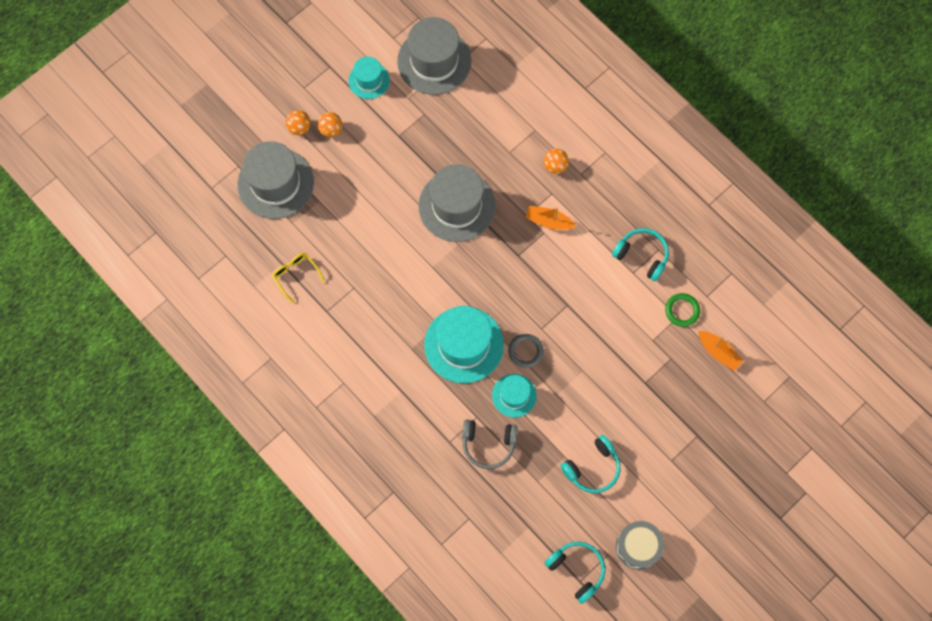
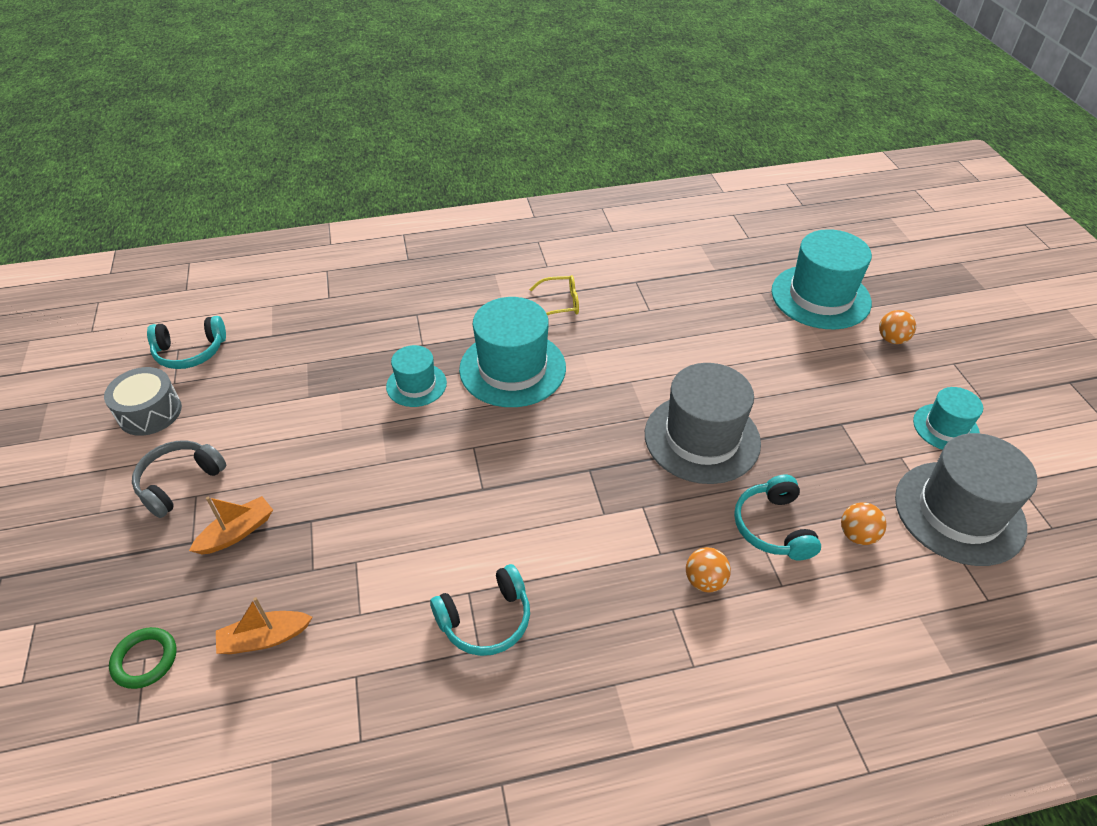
camera: 120 degrees right, 25 degrees down
grey hat [237,141,314,219] -> turquoise hat [771,229,872,330]
yellow glasses [272,253,325,304] -> yellow glasses moved to [529,275,579,315]
orange ball [317,112,342,137] -> orange ball moved to [841,502,887,545]
grey headphones [462,419,518,469] -> grey headphones moved to [132,441,226,518]
grey ring [508,334,544,368] -> none
orange boat [525,206,577,230] -> orange boat moved to [189,496,273,554]
turquoise headphones [561,435,620,493] -> turquoise headphones moved to [734,475,821,560]
green ring [665,293,700,327] -> green ring moved to [109,627,176,689]

